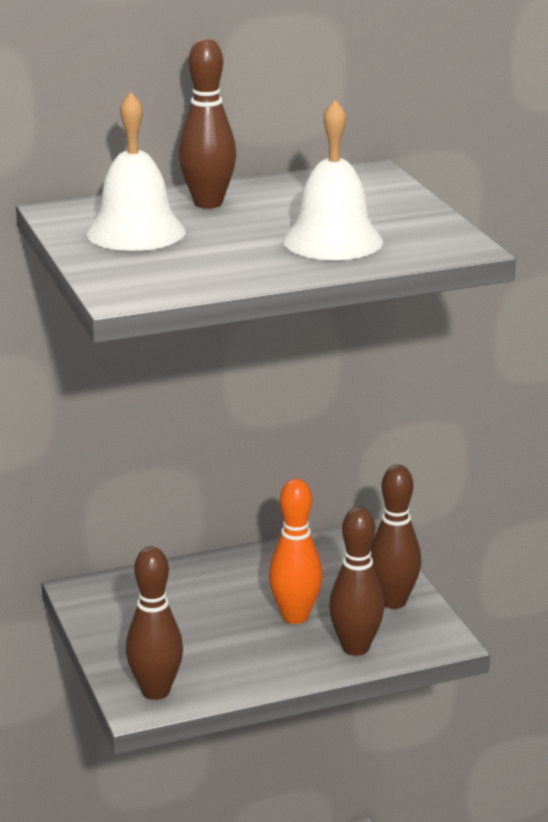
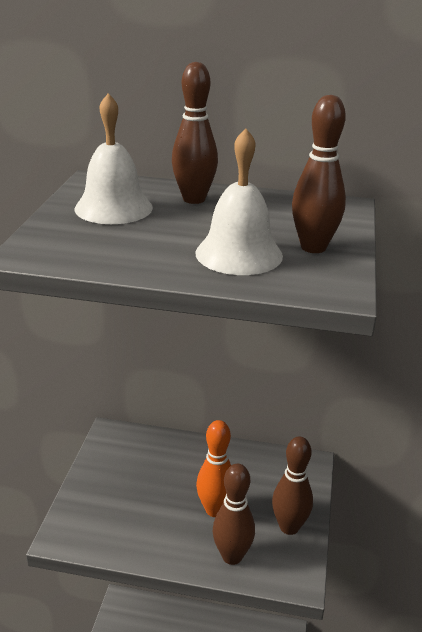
camera: 30 degrees right, 5 degrees up
brown bowling pin [126,547,183,700] -> brown bowling pin moved to [292,95,346,253]

